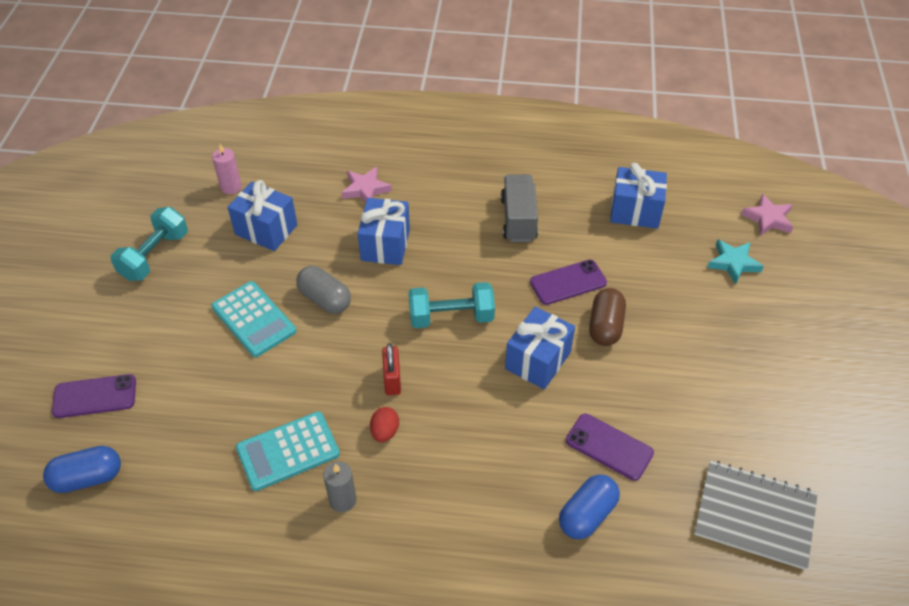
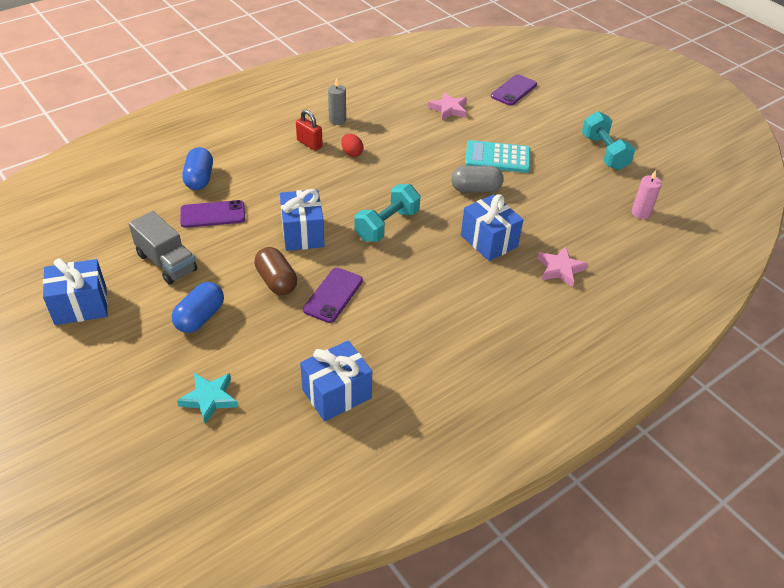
camera: 135 degrees right, 5 degrees down
blue capsule [43,446,121,493] -> blue capsule moved to [172,282,224,333]
blue gift [227,180,297,251] -> blue gift moved to [43,258,108,325]
turquoise calculator [236,411,340,491] -> none
red padlock [382,343,401,395] -> red padlock moved to [296,110,323,151]
grey truck [501,174,538,242] -> grey truck moved to [129,211,197,285]
grey notebook [694,461,818,570] -> none
pink star [741,194,793,236] -> pink star moved to [428,92,467,120]

